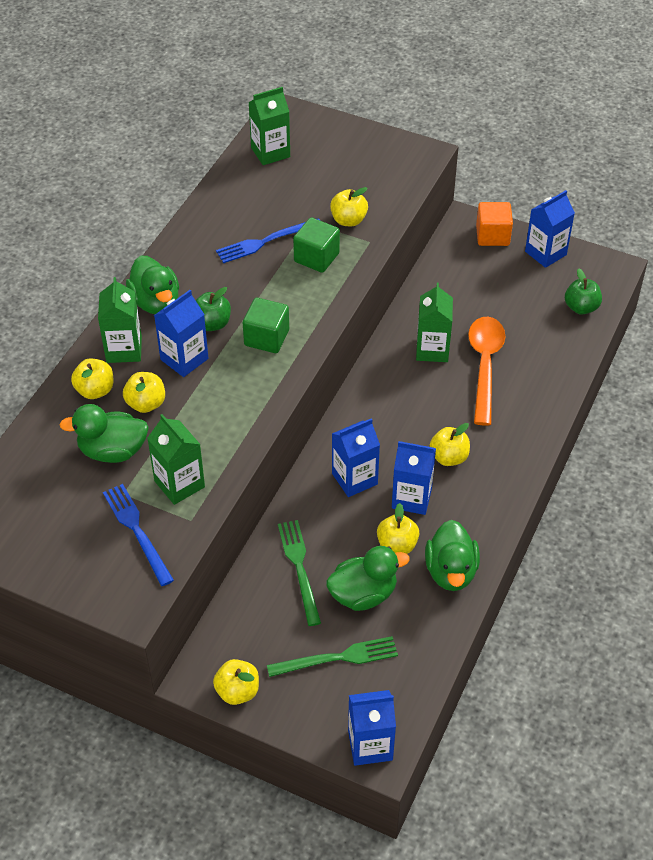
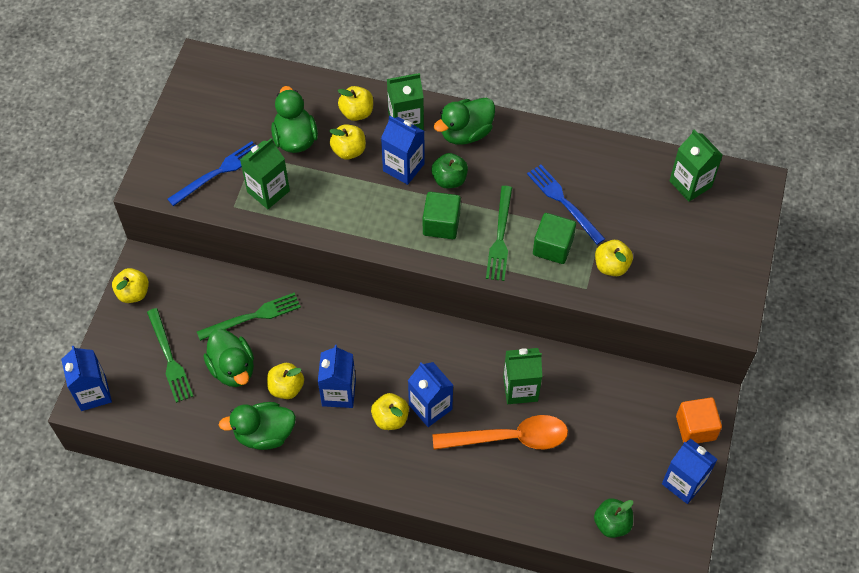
camera: 80 degrees right, 10 degrees up
blue carton [332,418,380,497] -> blue carton moved to [408,362,453,427]
none -> green fork [486,186,512,281]

